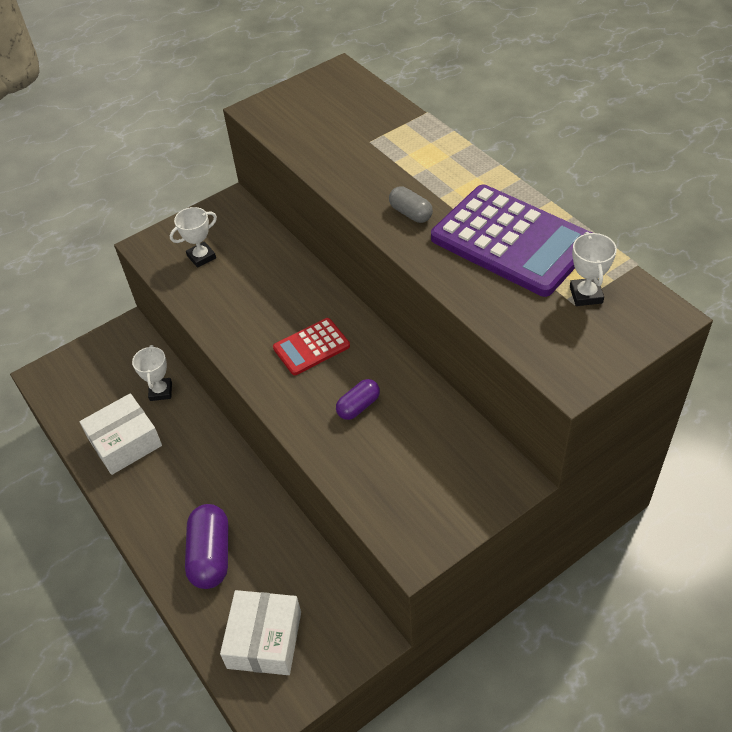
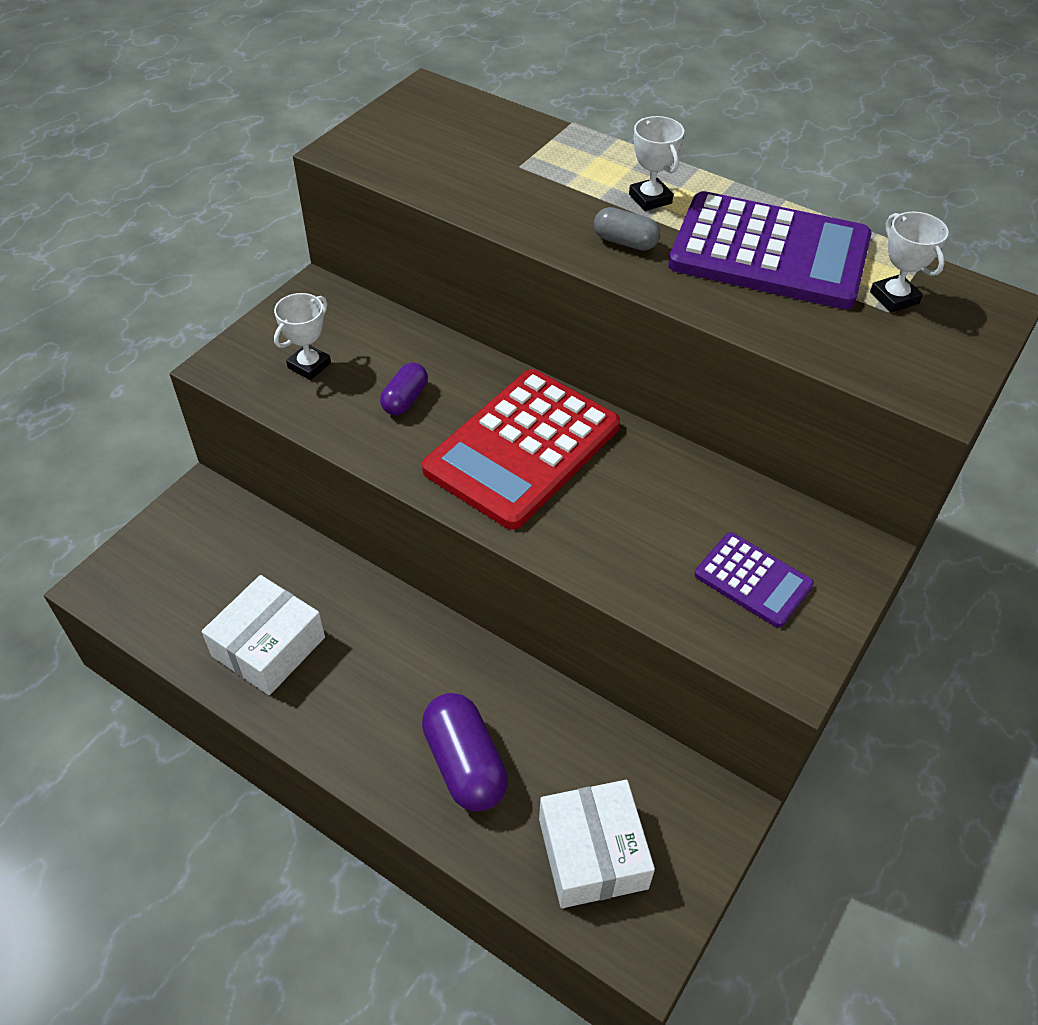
camera: 25 degrees left, 0 degrees up
white trophy [132,345,172,401] -> white trophy moved to [629,116,684,211]
red calculator [273,318,350,375] -> red calculator [422,369,620,530], size x1.95
purple capsule [336,379,380,420] -> purple capsule moved to [380,363,428,415]
none -> purple calculator [695,532,814,628]

